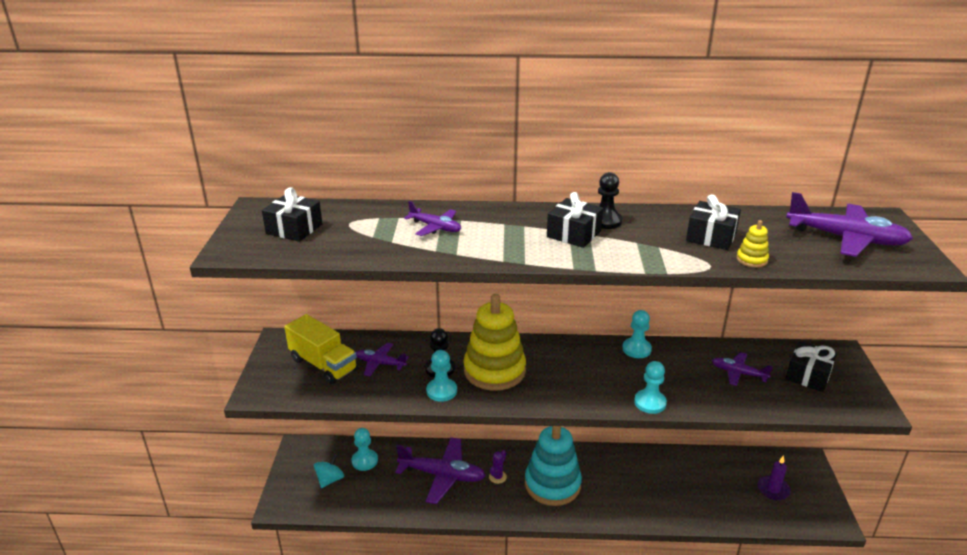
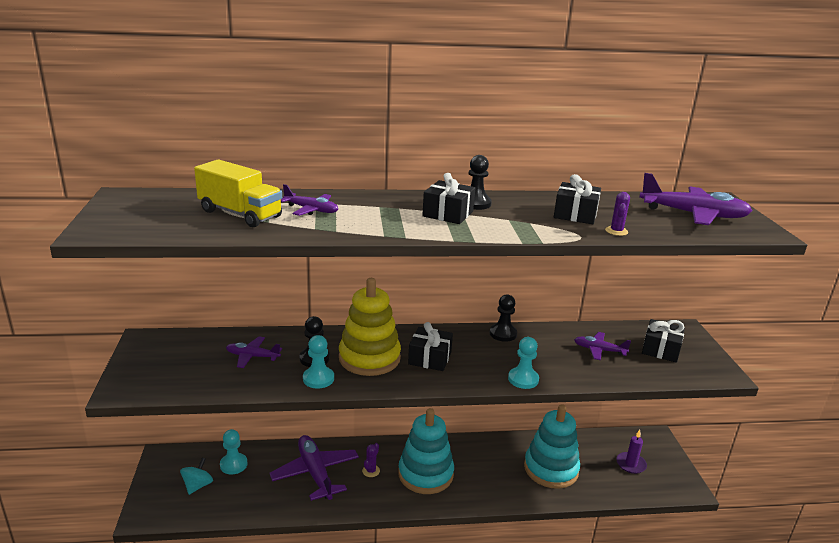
camera: 10 degrees left, 5 degrees down
black gift [262,187,322,242] -> black gift moved to [408,322,453,371]
yellow truck [285,314,358,384] -> yellow truck moved to [194,159,282,227]
purple plane [395,437,486,504] -> purple plane turned 120 degrees counterclockwise [269,435,359,501]
turquoise pawn [622,310,652,358] -> black pawn [490,295,517,342]
yellow stacking toy [736,220,769,268] -> purple cactus [605,192,630,236]
none -> turquoise stacking toy [524,404,580,489]

